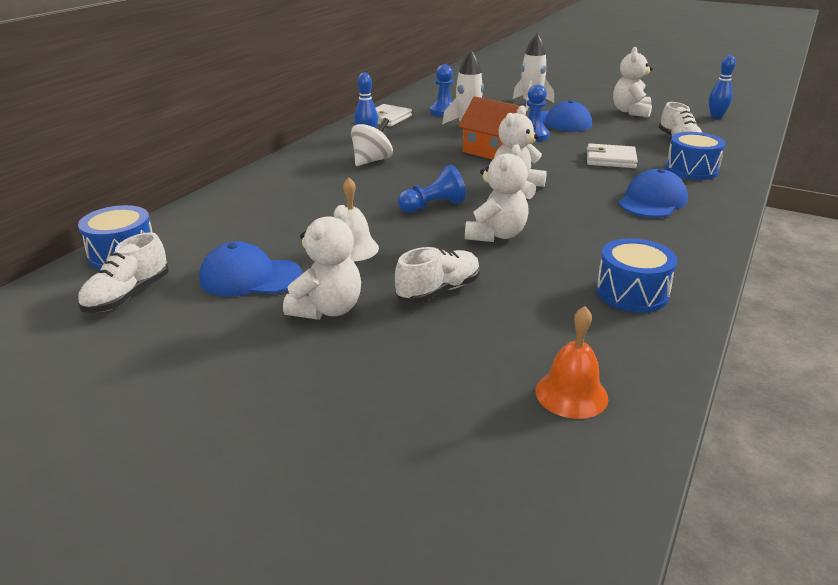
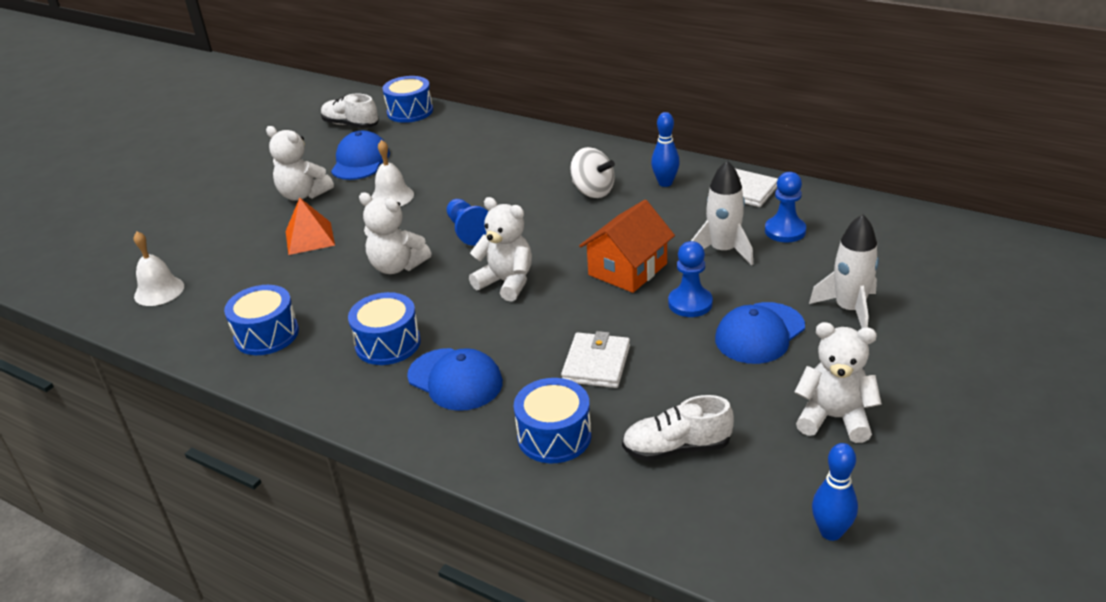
camera: 95 degrees right, 5 degrees up
white shoe [395,247,480,303] -> orange pyramid [286,198,335,255]
orange bell [536,306,608,419] -> white bell [134,231,184,306]
none -> blue drum [348,292,421,365]

